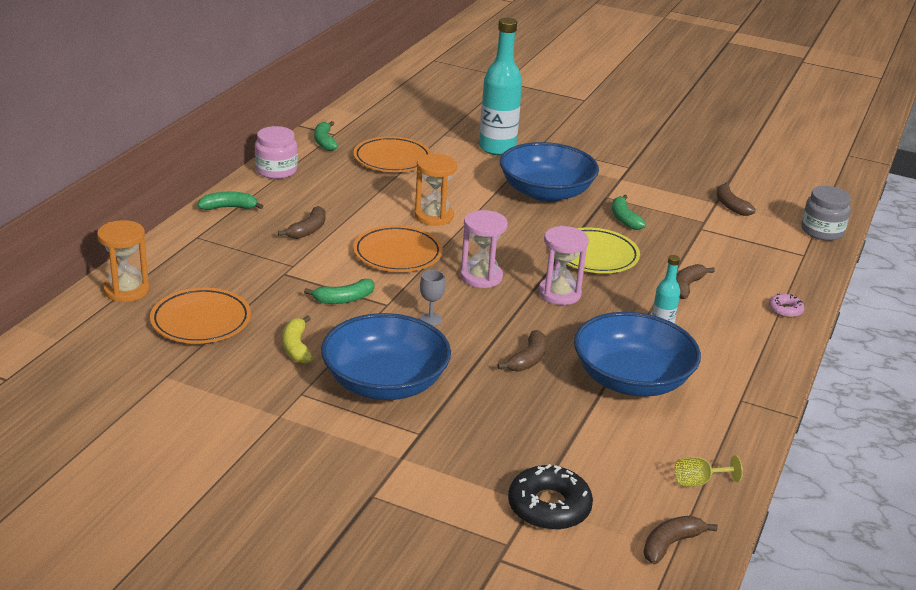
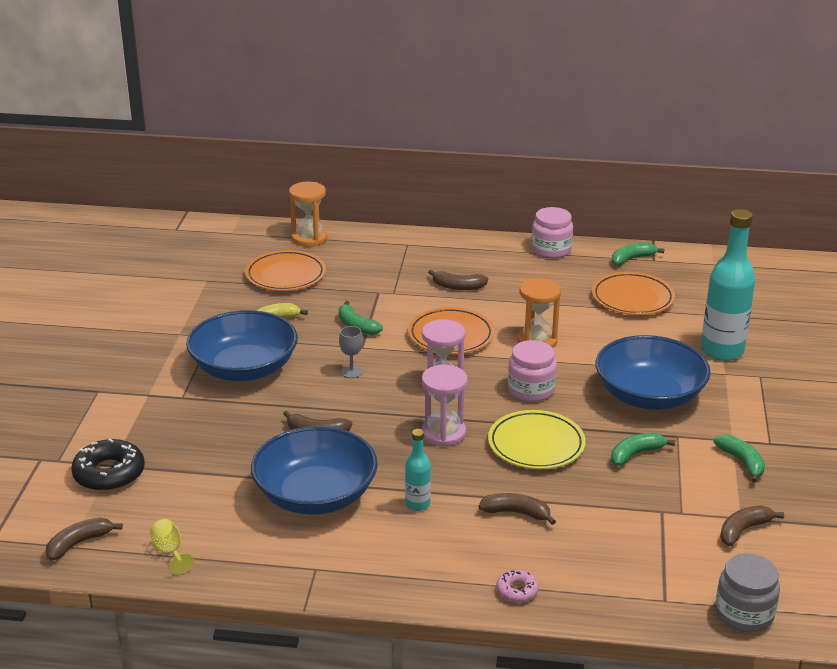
camera: 75 degrees right, 0 degrees up
green banana [198,191,263,210] -> green banana moved to [714,434,765,483]
brown banana [643,516,718,564] -> brown banana turned 75 degrees counterclockwise [46,517,123,561]
none -> pink jar [508,340,557,402]

